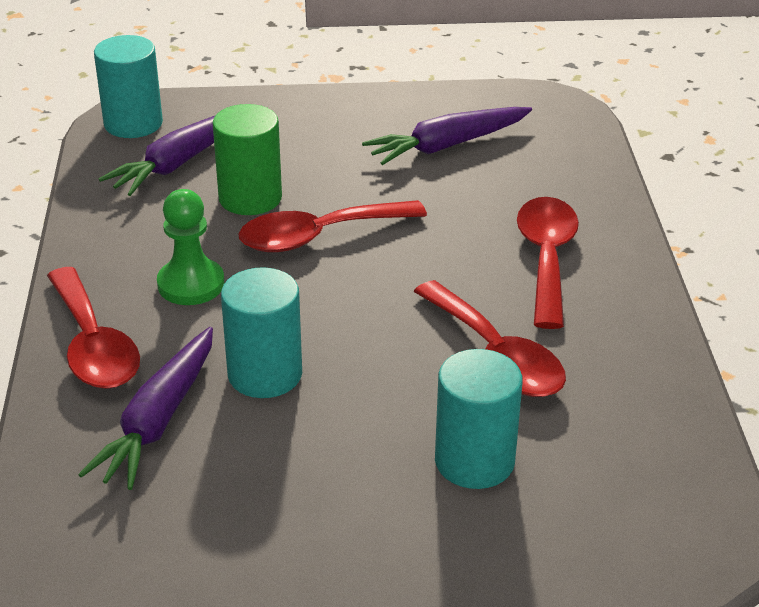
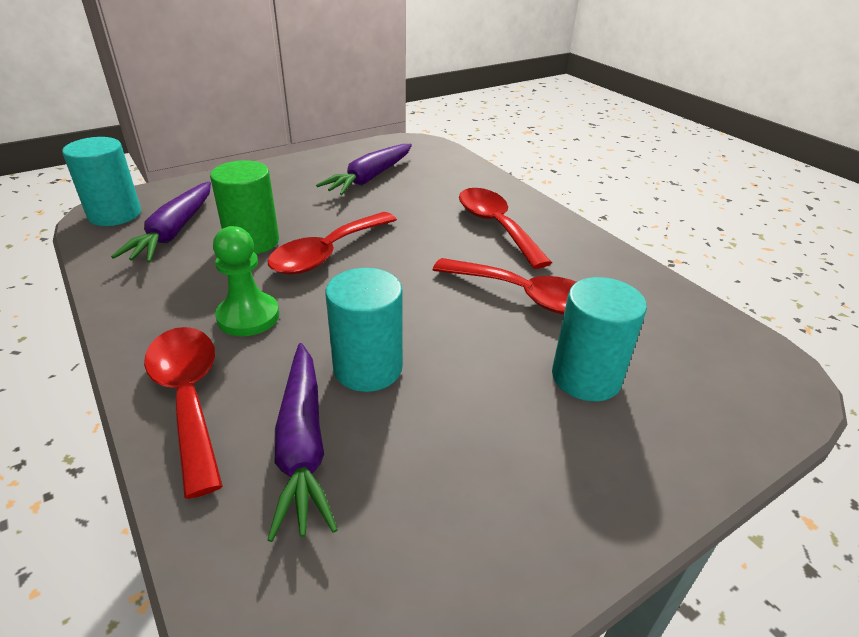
camera: 30 degrees left, 0 degrees up
red spoon [47,267,140,389] -> red spoon turned 150 degrees counterclockwise [144,327,223,499]

